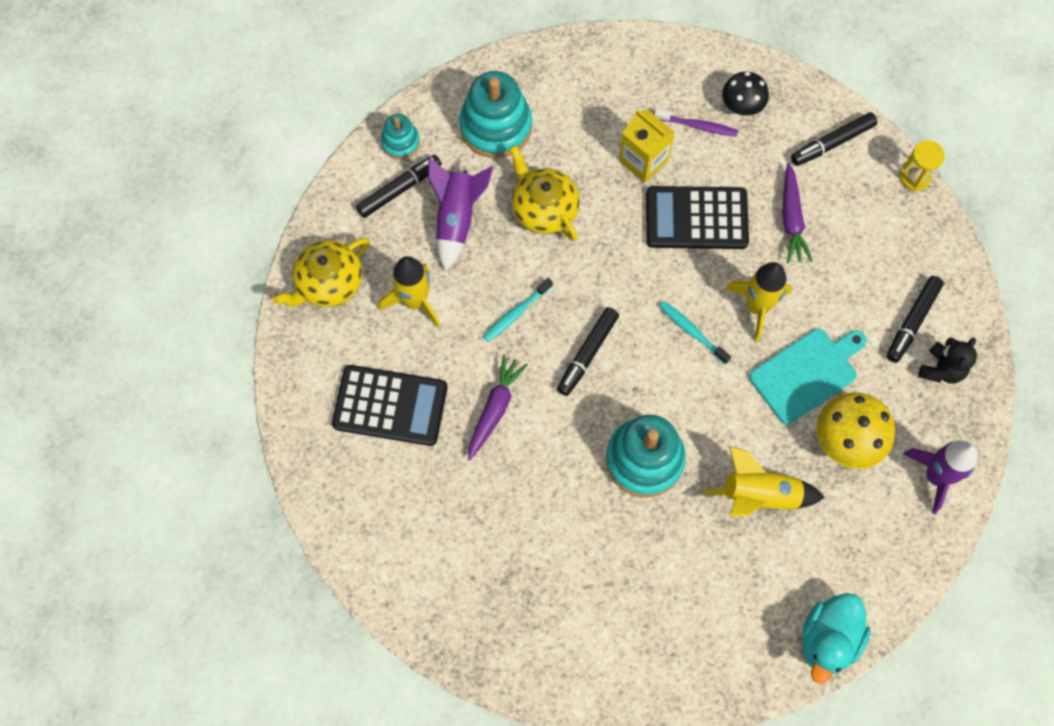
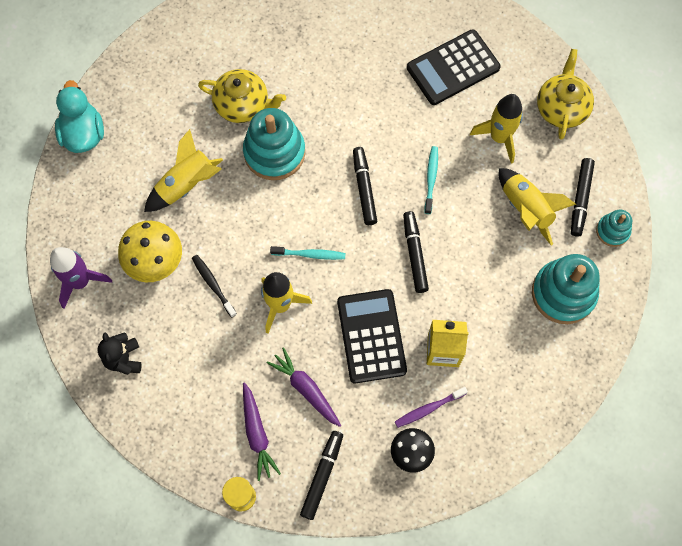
camera: 140 degrees right, 0 degrees up
purple rocket [428,157,493,271] -> yellow rocket [499,168,576,245]
purple carrot [468,355,528,460] -> purple carrot moved to [243,382,281,481]
yellow teapot [509,145,580,241] -> yellow teapot moved to [198,69,286,123]
black calculator [646,186,749,249] -> black calculator turned 60 degrees counterclockwise [337,289,407,383]
turquoise cutting board [749,329,867,424] -> black toothbrush [192,255,237,318]
black marker [887,276,944,363] -> black marker moved to [403,211,429,293]

